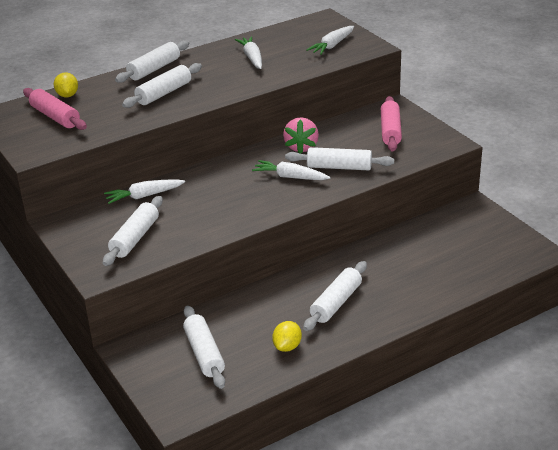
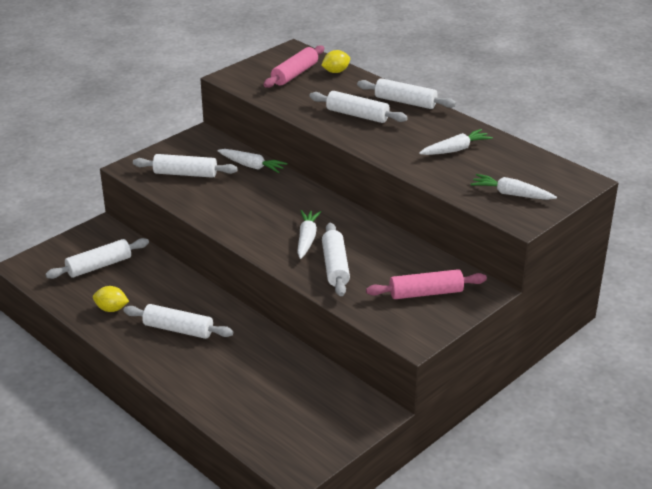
camera: 75 degrees right, 0 degrees up
white carrot [104,179,185,204] -> white carrot turned 150 degrees clockwise [217,149,287,173]
pink strawberry [283,117,319,154] -> none

